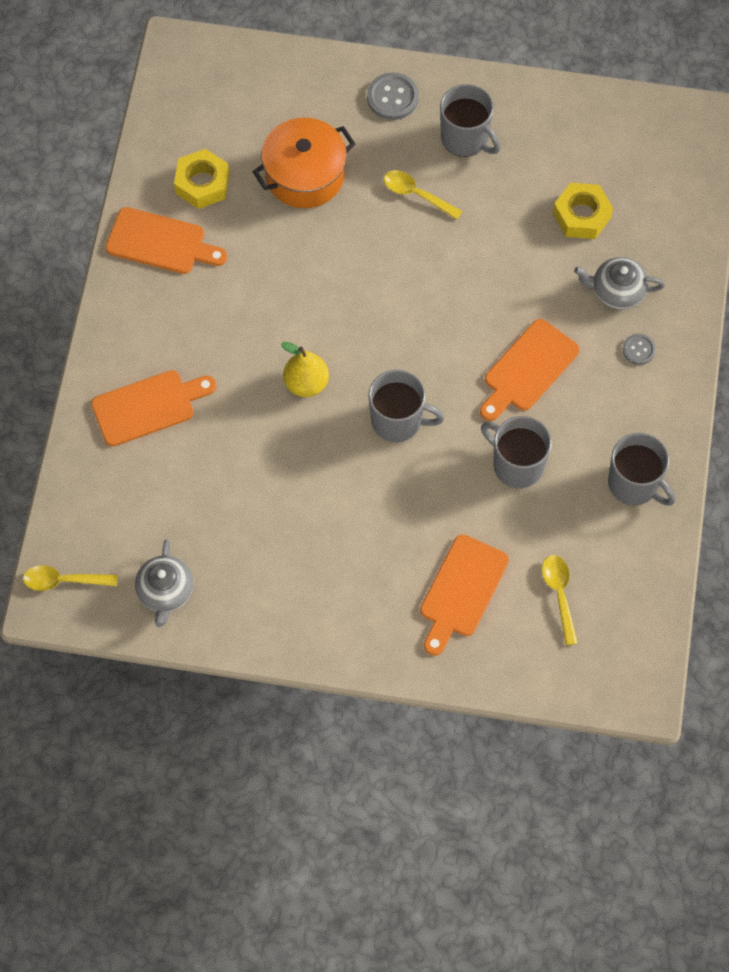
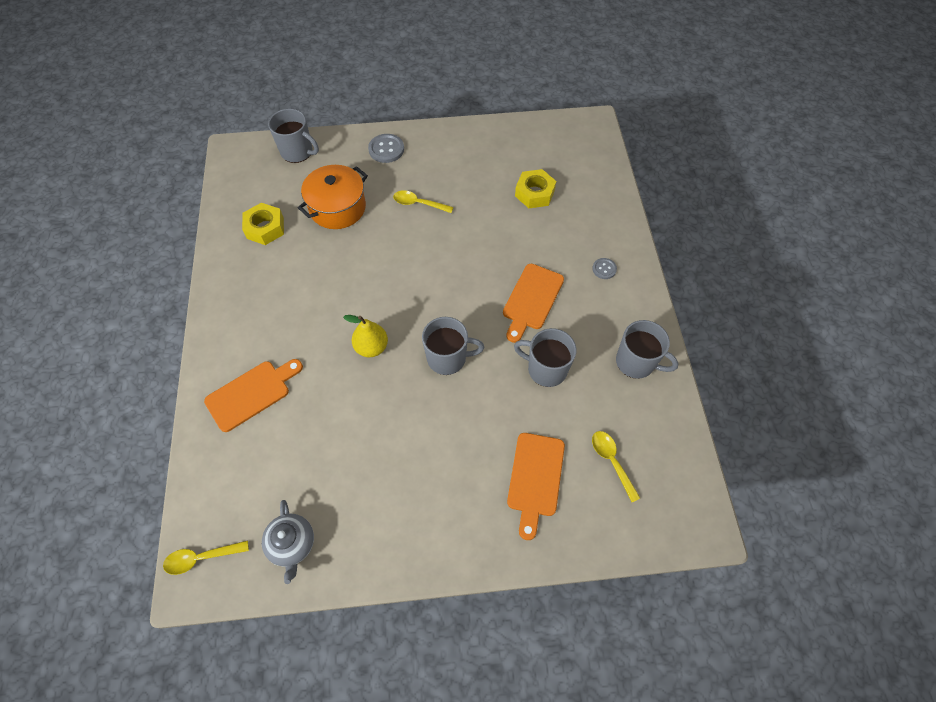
camera: 15 degrees left, 5 degrees down
orange cutting board [106,207,227,274] -> none
grey mug [440,84,501,157] -> grey mug moved to [268,109,319,163]
grey teapot [574,257,665,309] -> none

